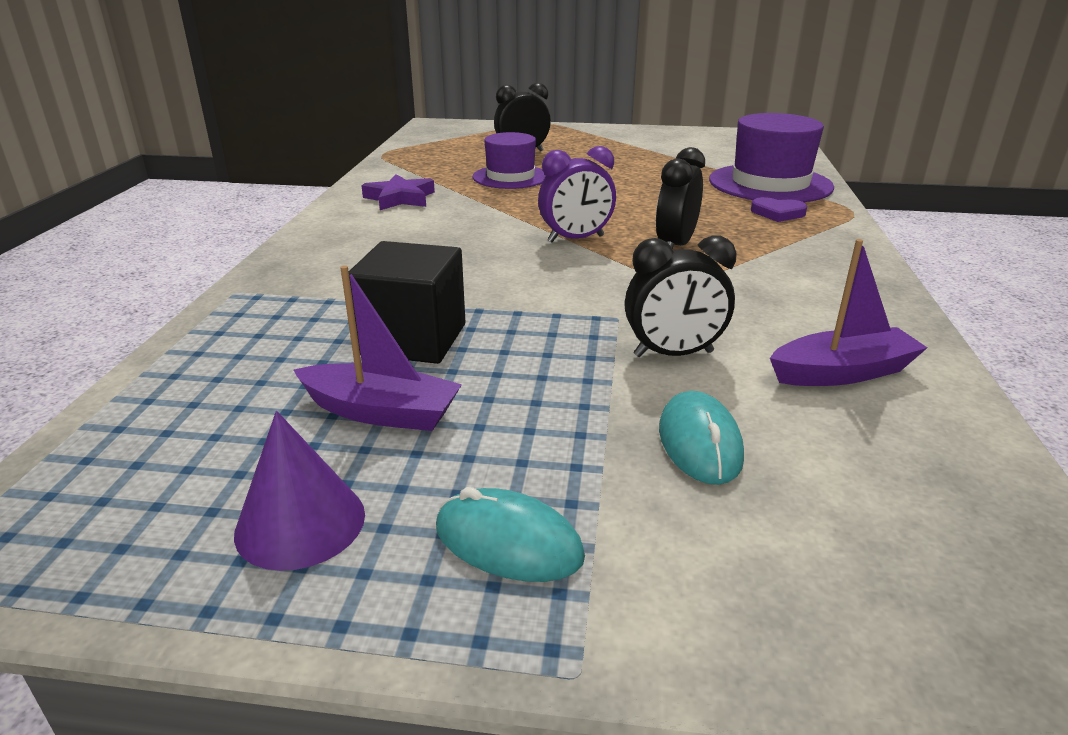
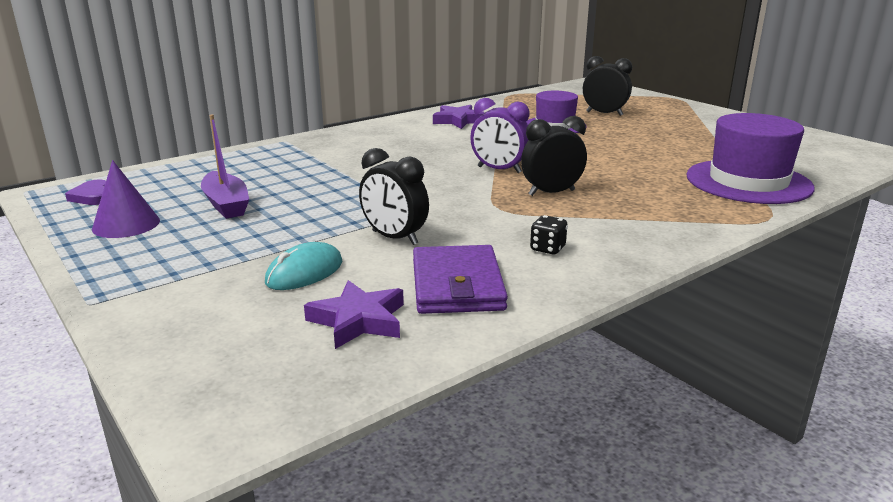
camera: 45 degrees right, 5 degrees down
black cube [349,241,465,364] -> none
turquoise mouse [436,487,585,582] -> none
purple heart [751,197,807,222] -> purple heart moved to [65,180,106,205]
purple boat [770,239,927,386] -> purple wallet [413,245,508,314]
none -> purple star [304,280,404,349]
none -> black dice [530,215,568,254]

